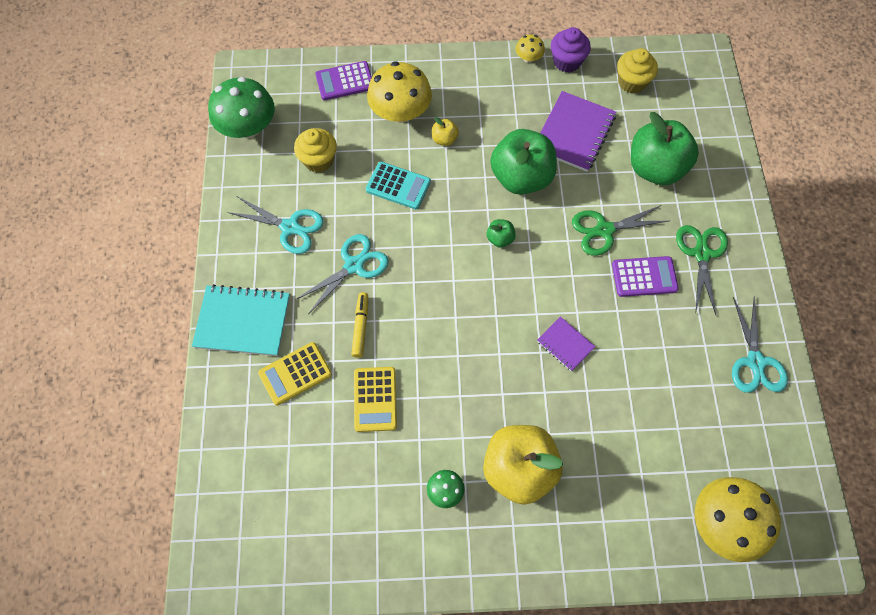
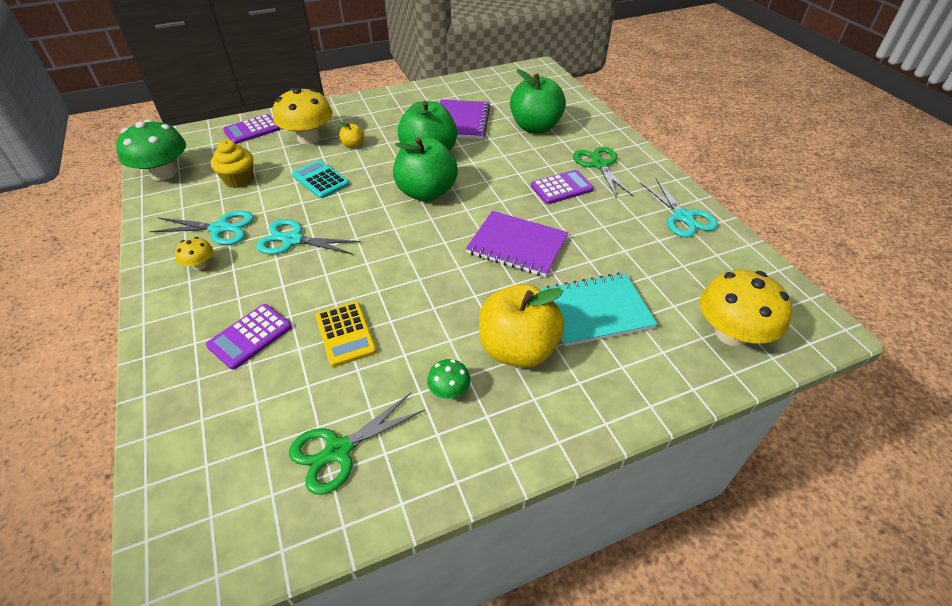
camera: 20 degrees left, 20 degrees down
turquoise notebook [192,284,290,356] -> turquoise notebook moved to [541,273,657,347]
yellow calculator [258,342,332,405] -> purple calculator [206,304,292,370]
turquoise scissors [295,234,389,314] -> turquoise scissors turned 105 degrees counterclockwise [256,219,361,254]
yellow marker [351,292,368,358] -> none
turquoise calculator [366,162,431,209] -> turquoise calculator turned 135 degrees counterclockwise [292,160,349,199]
green apple [487,219,516,248] -> green apple [393,137,458,201], size x2.33
yellow mushroom [516,34,545,63] -> yellow mushroom moved to [175,237,213,270]
purple notebook [537,316,595,372] -> purple notebook [466,211,568,277], size x1.86
purple cupcake [551,27,591,73] -> none
green scissors [572,205,668,256] -> green scissors moved to [289,393,425,495]
yellow cupcake [617,48,658,94] -> none

